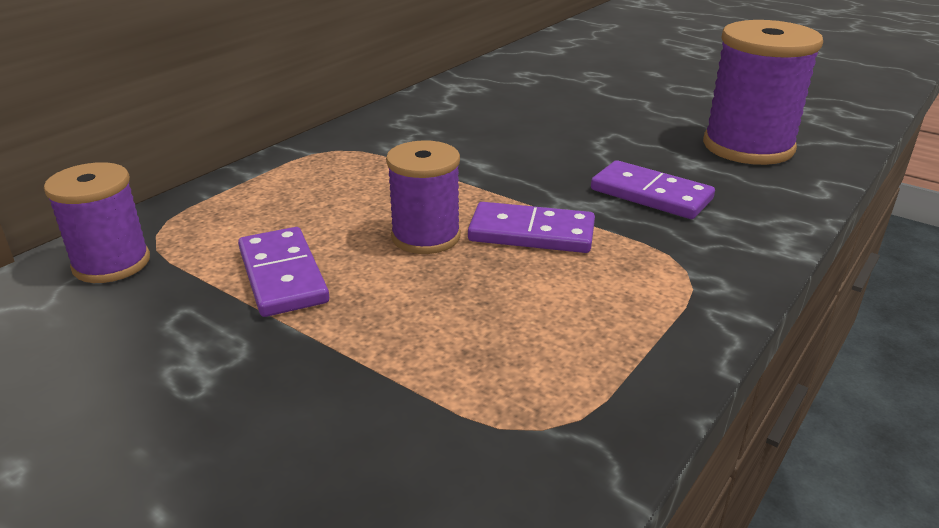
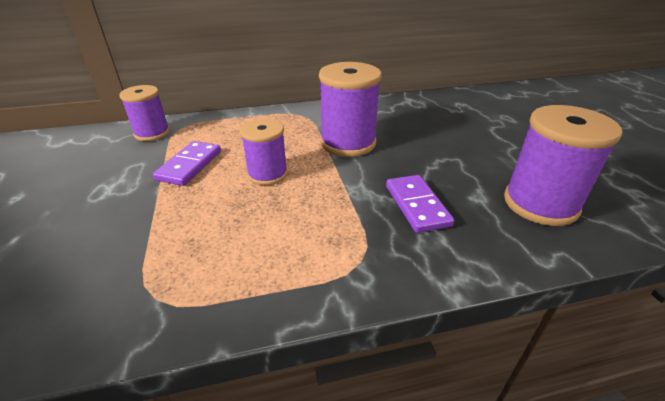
camera: 40 degrees right, 5 degrees up
purple domino [468,202,595,253] -> none
none -> purple spool [319,62,382,157]

